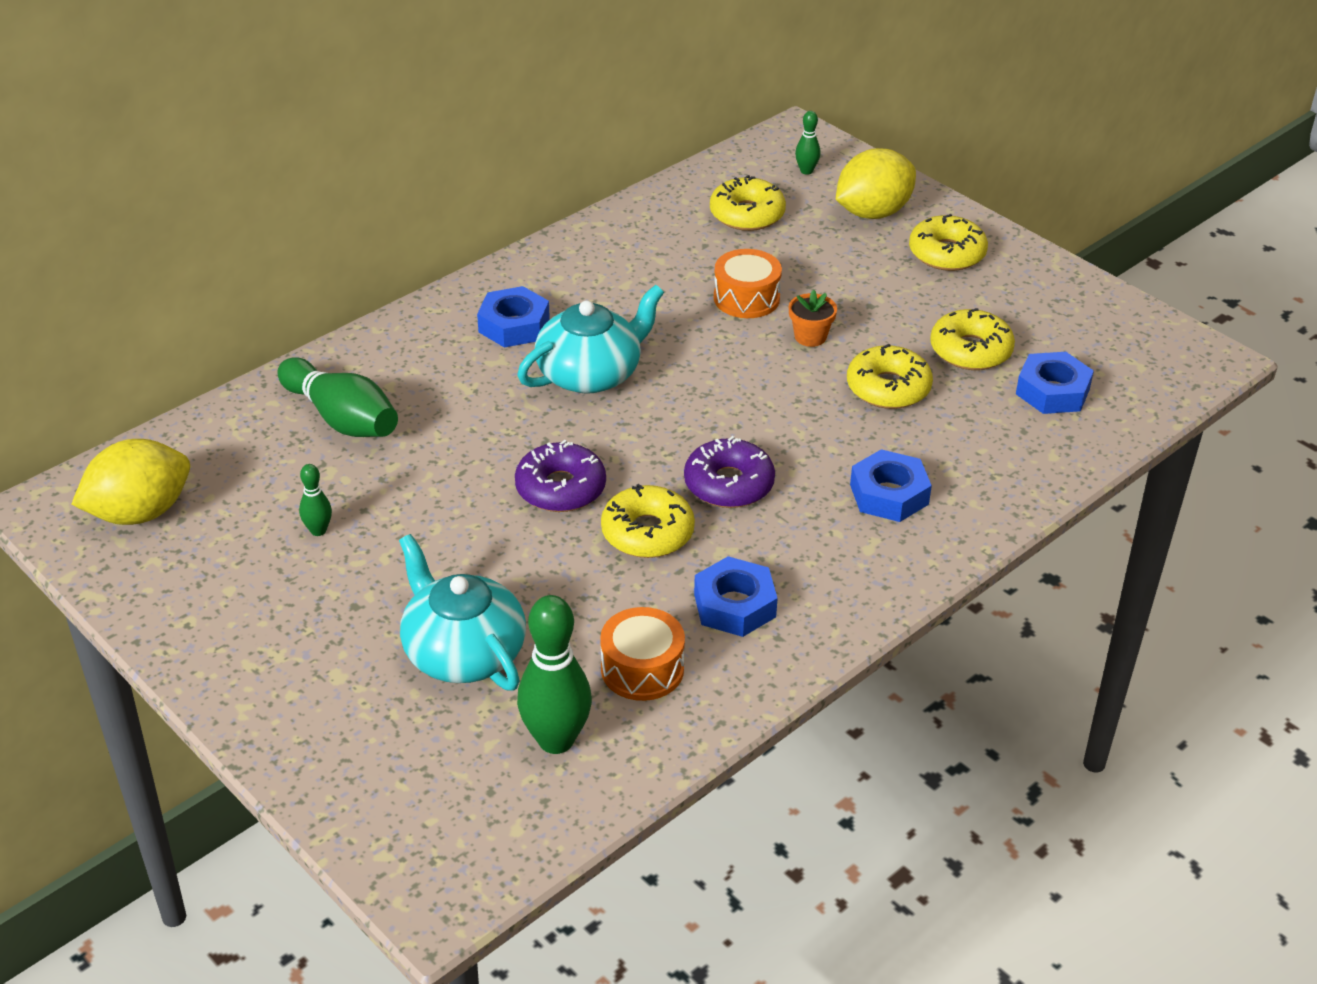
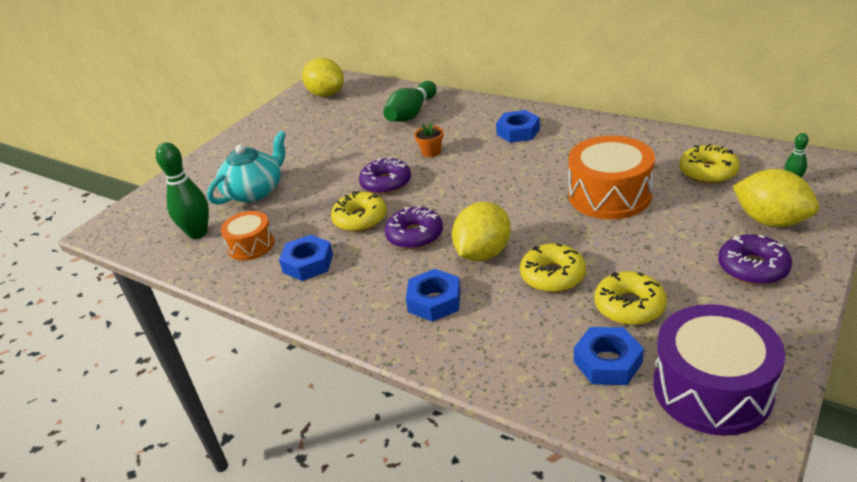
camera: 80 degrees right, 5 degrees down
green bowling pin [299,464,332,536] -> none
turquoise teapot [517,285,664,394] -> none
orange drum [714,249,782,318] -> orange drum [568,136,655,219], size x1.72
orange flower pot [789,290,837,347] -> orange flower pot moved to [414,123,443,157]
yellow donut [909,214,988,271] -> purple donut [718,234,792,285]
none -> yellow lemon [452,202,511,261]
none -> purple drum [653,304,785,436]

